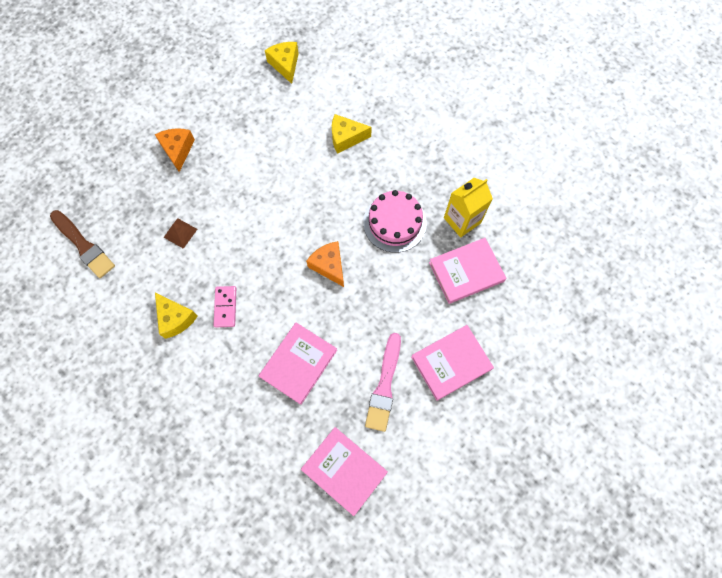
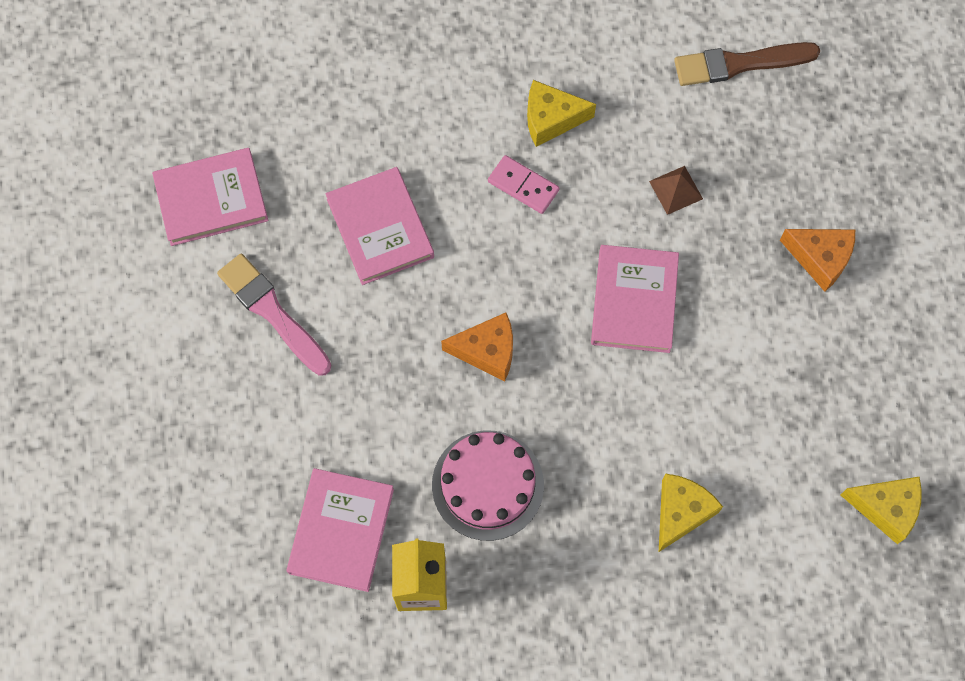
camera: 125 degrees right, 0 degrees up
pink book [411,325,494,401] -> pink book moved to [591,245,679,353]

